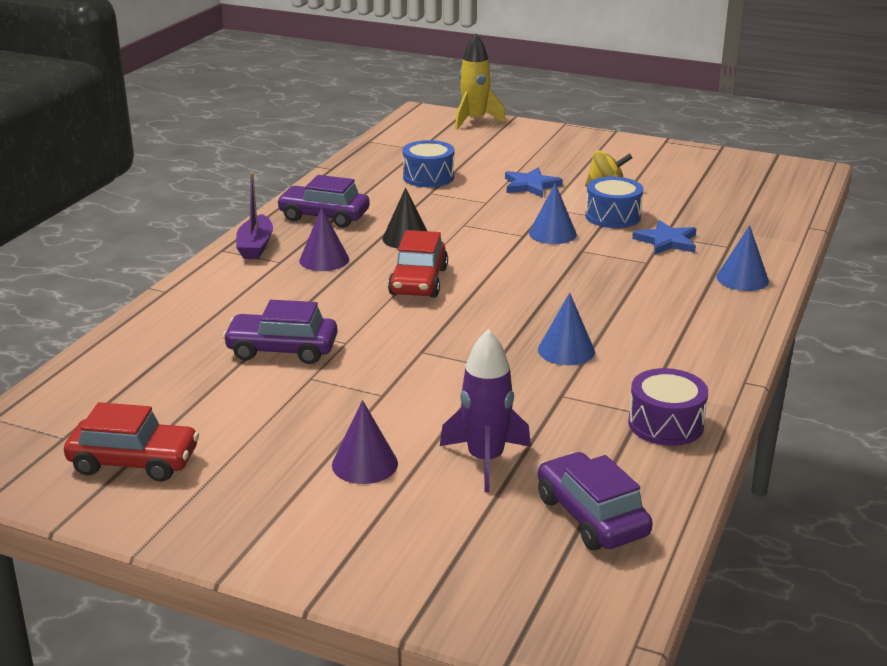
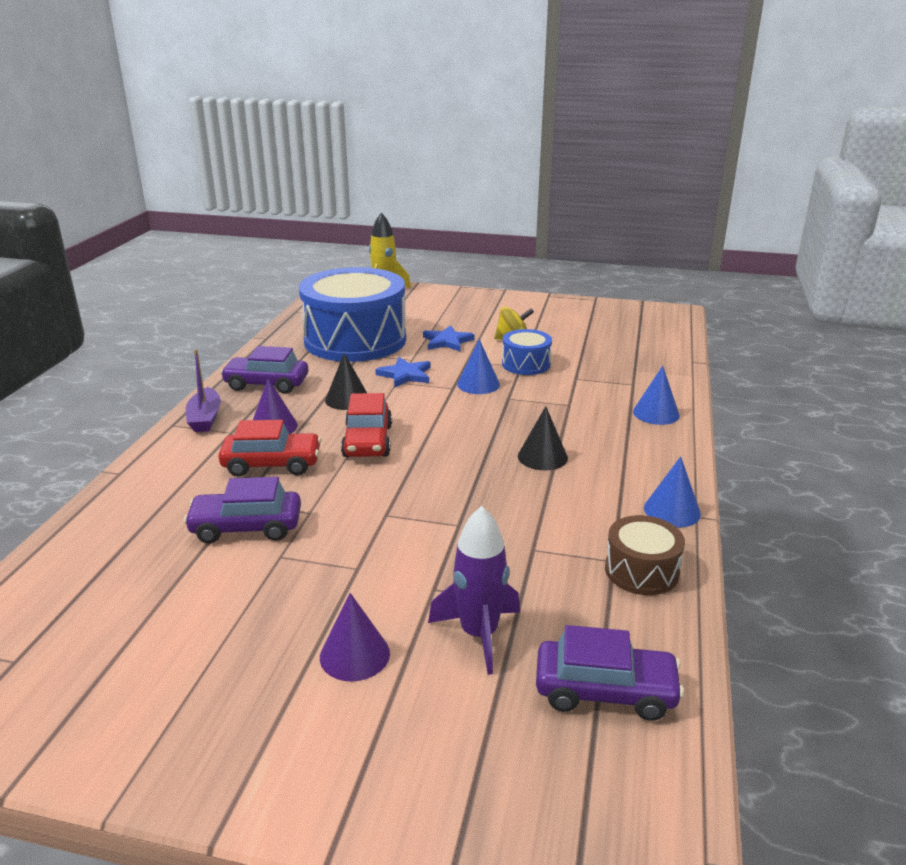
camera: 10 degrees left, 0 degrees up
red car [64,402,199,482] -> red car moved to [218,420,322,477]
blue drum [403,140,454,187] -> blue drum [299,267,406,362], size x2.23
blue cone [538,293,595,365] -> blue cone moved to [644,456,701,527]
purple car [538,452,653,551] -> purple car turned 135 degrees clockwise [536,625,684,721]
purple drum [628,368,708,446] -> brown drum [605,515,685,595]
blue star [632,220,696,255] -> blue star moved to [375,357,431,388]
none -> black cone [518,406,568,470]

